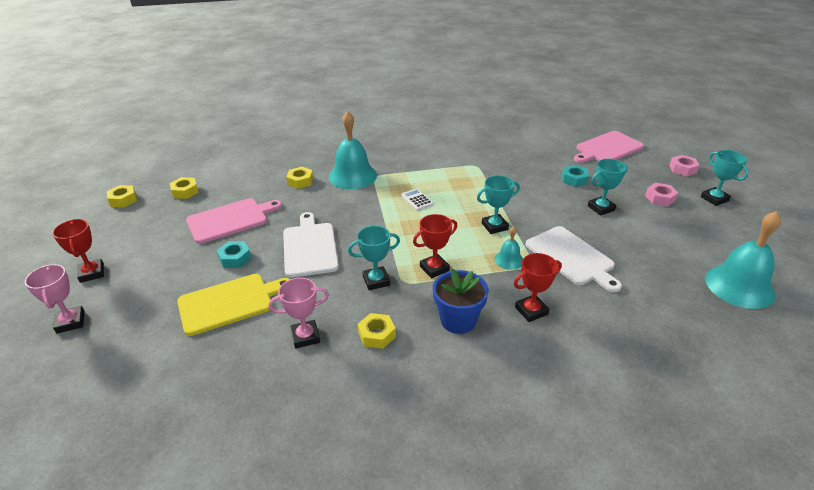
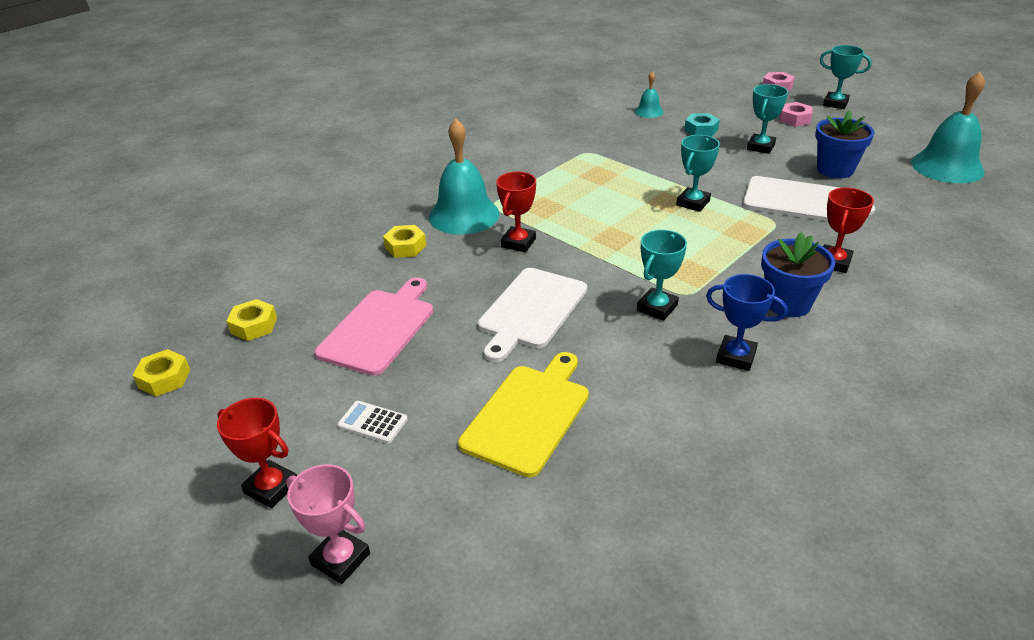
camera: 35 degrees left, 0 degrees up
turquoise nut [217,241,252,268] -> none
pink trophy [269,278,329,349] -> none
white cutting board [283,212,339,277] -> white cutting board turned 105 degrees counterclockwise [478,268,587,362]
yellow nut [358,313,396,349] -> blue trophy [706,274,787,371]
white calculator [401,188,434,211] -> white calculator moved to [337,401,408,444]
red trophy [413,214,457,278] -> red trophy moved to [496,172,536,252]
turquoise bell [494,226,523,270] -> turquoise bell moved to [635,72,663,118]
pink cutting board [574,131,644,163] -> none
none -> blue flower pot [815,111,875,178]

